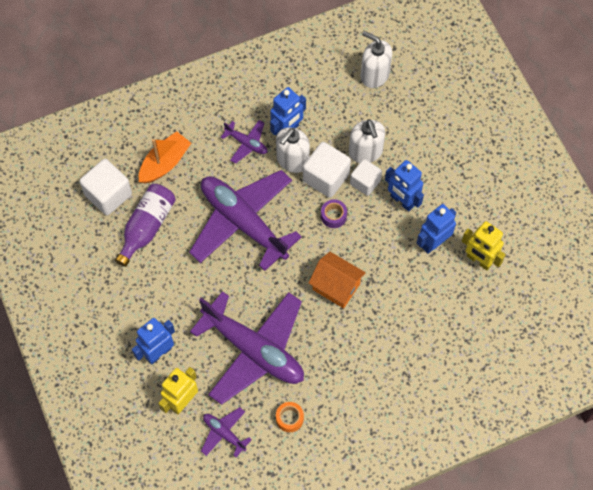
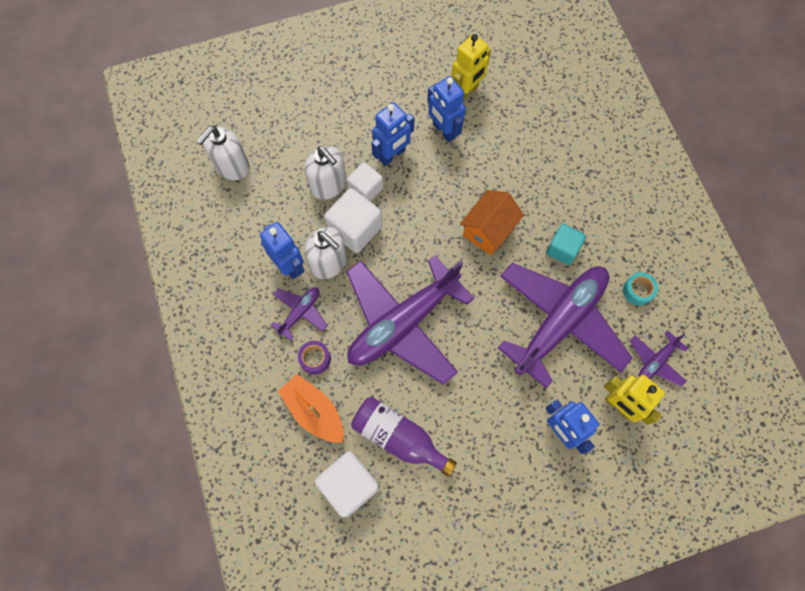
camera: 85 degrees left, 5 degrees up
orange tape [276,402,304,432] -> turquoise tape [623,272,658,306]
purple tape [321,199,347,228] -> purple tape moved to [298,341,331,374]
white soap dispenser [349,119,385,163] -> white soap dispenser turned 60 degrees clockwise [304,146,346,200]
none -> turquoise cube [546,224,586,265]

